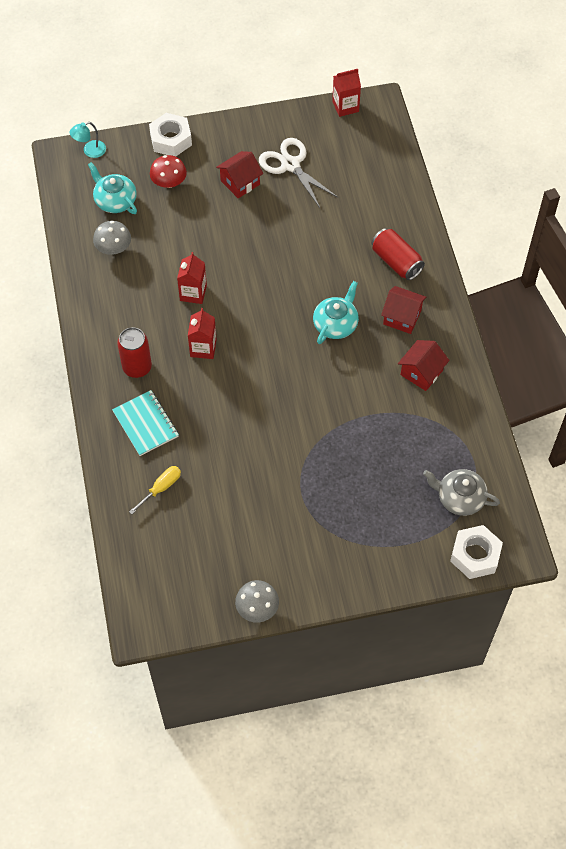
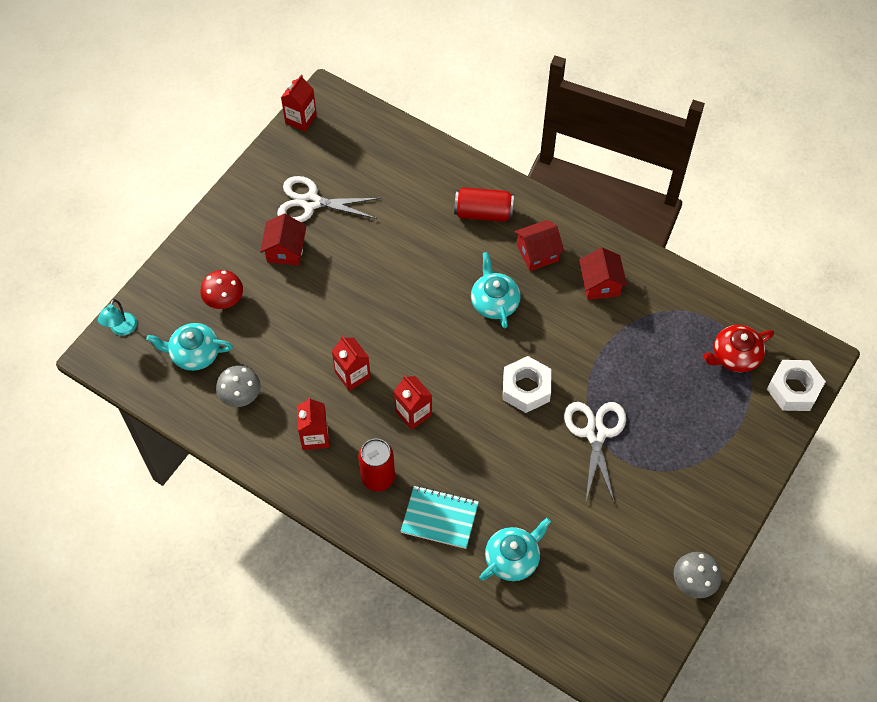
camera: 45 degrees left, 0 degrees up
yellow screwdriver [129,466,181,514] -> turquoise teapot [479,518,551,581]
white nut [149,113,192,157] -> white nut moved to [503,356,551,413]
grey teapot [423,469,500,516] -> red teapot [703,325,774,372]
none -> red carton [297,397,329,450]
none -> white scissors [564,402,626,504]

